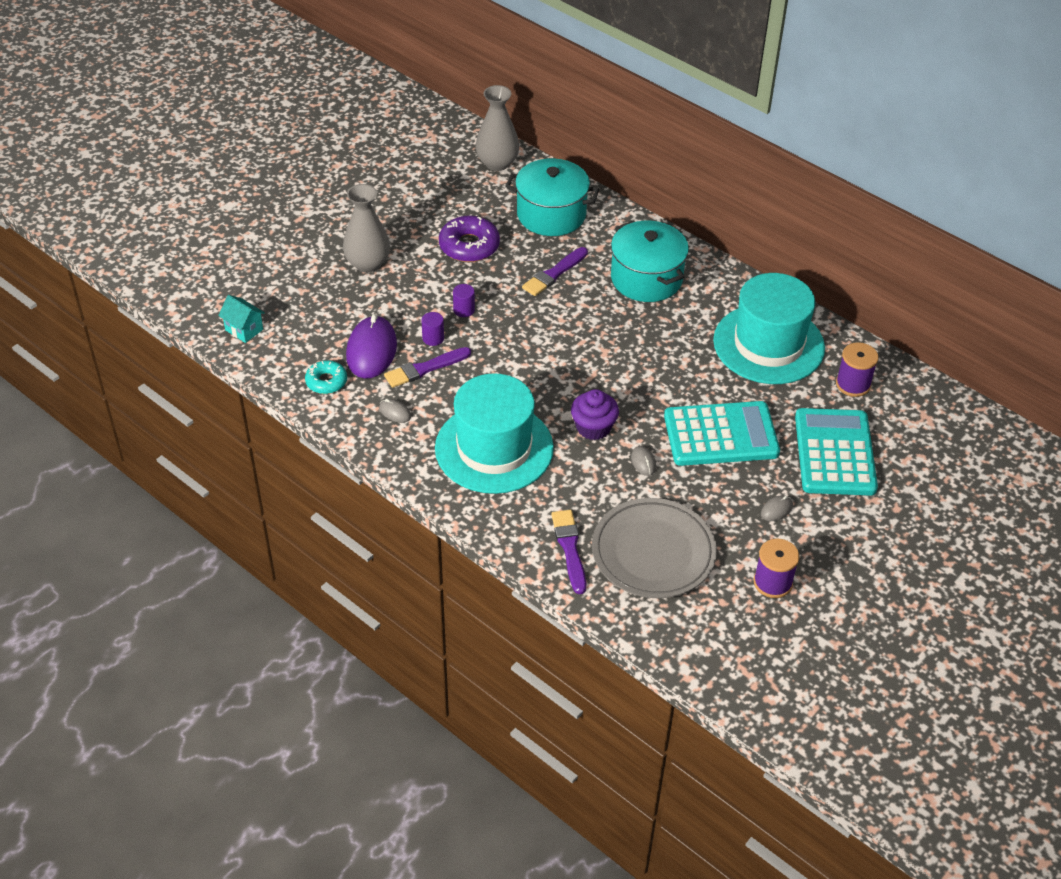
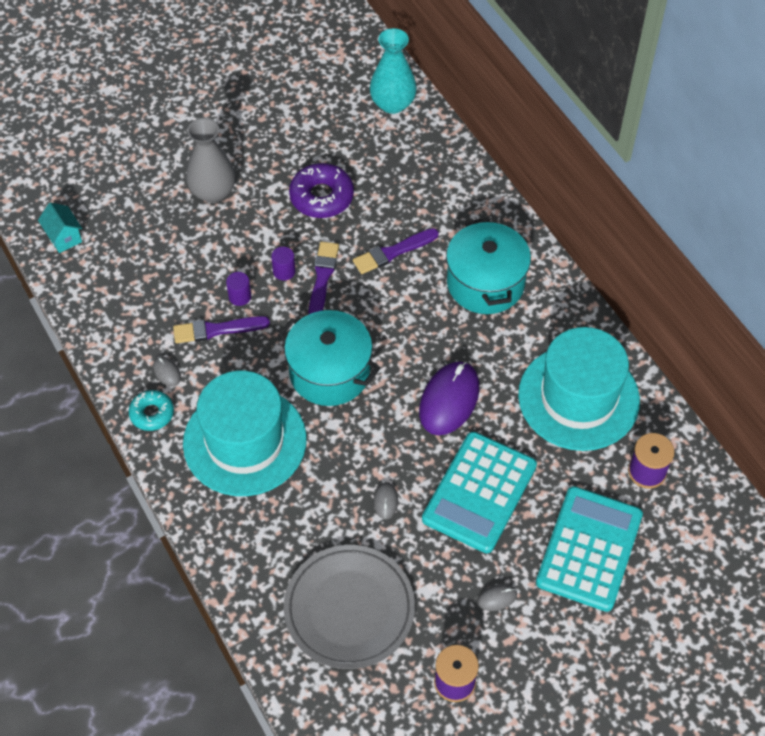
camera: 20 degrees right, 10 degrees up
turquoise donut [305,360,347,394] -> turquoise donut moved to [129,390,174,431]
purple mouse [346,314,397,379] -> purple mouse moved to [419,362,479,435]
grey vase [476,85,519,171] -> turquoise vase [370,28,417,114]
turquoise pot [505,158,599,236] -> turquoise pot moved to [278,310,380,406]
purple brush [551,510,586,594] -> purple brush moved to [308,241,339,314]
purple cupcake [571,389,619,440] -> none
turquoise calculator [664,401,780,466] -> turquoise calculator turned 105 degrees clockwise [422,432,537,553]

